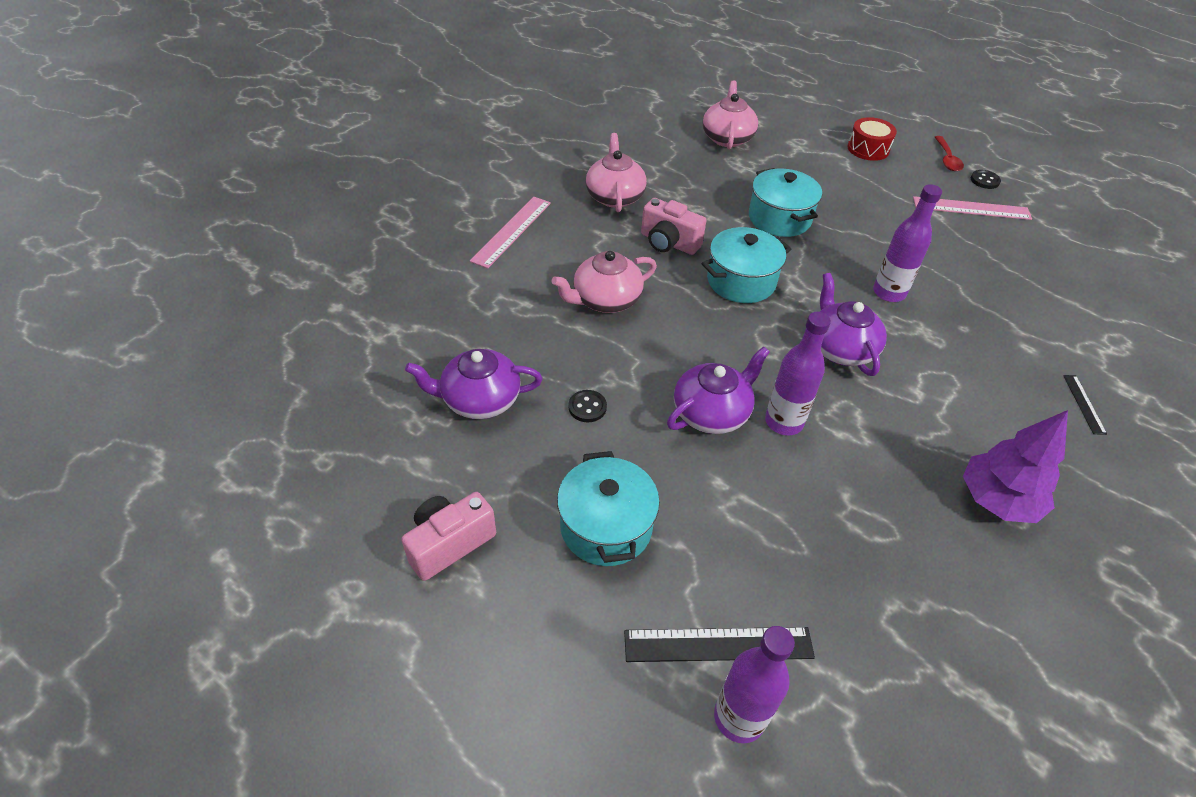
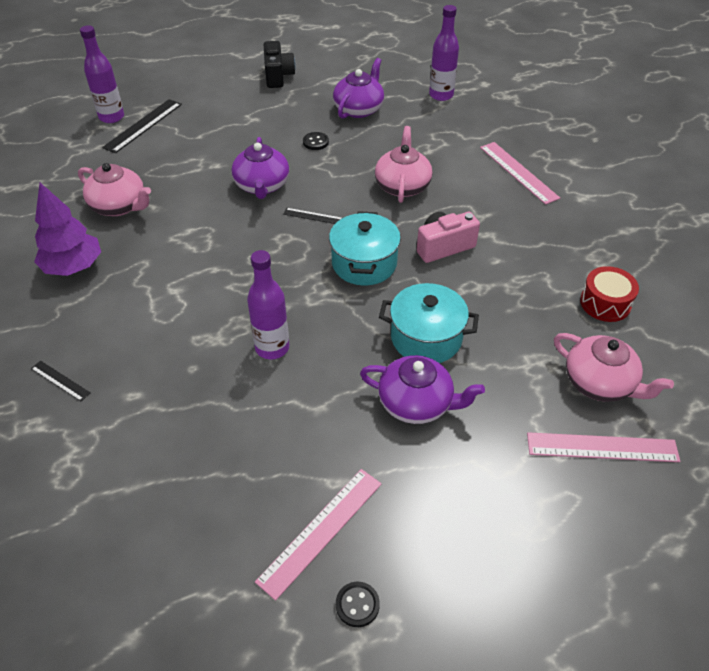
camera: 125 degrees right, 0 degrees up
pink camera [401,492,496,581] -> black camera [264,41,296,88]
turquoise pot [557,451,660,566] -> none
pink teapot [586,133,647,212] -> pink teapot moved to [78,163,151,216]
purple bottle [765,312,831,435] -> purple bottle moved to [429,5,459,101]
purple teapot [820,273,887,376] -> purple teapot moved to [360,355,485,424]
red drum [847,117,897,161] -> red drum moved to [580,266,639,322]
red spoon [935,136,964,171] -> none
none -> black ruler [283,208,342,224]
none -> pink ruler [527,432,680,462]

